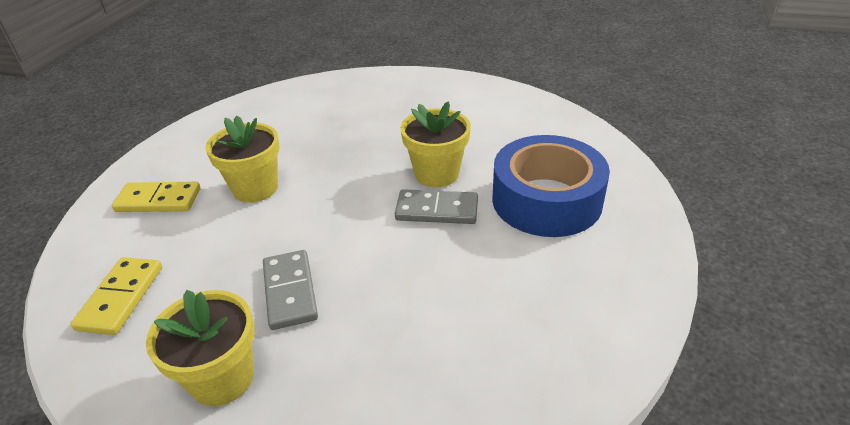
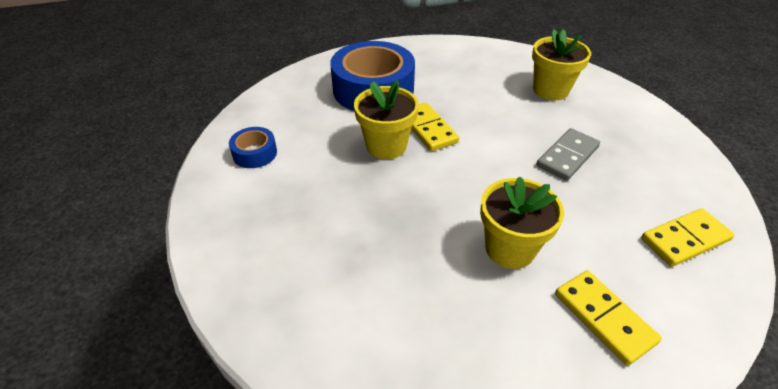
camera: 125 degrees left, 5 degrees up
yellow flower pot [146,290,255,406] -> yellow flower pot moved to [532,29,591,100]
grey domino [395,189,478,224] -> yellow domino [411,103,459,151]
none -> blue tape [229,127,277,168]

